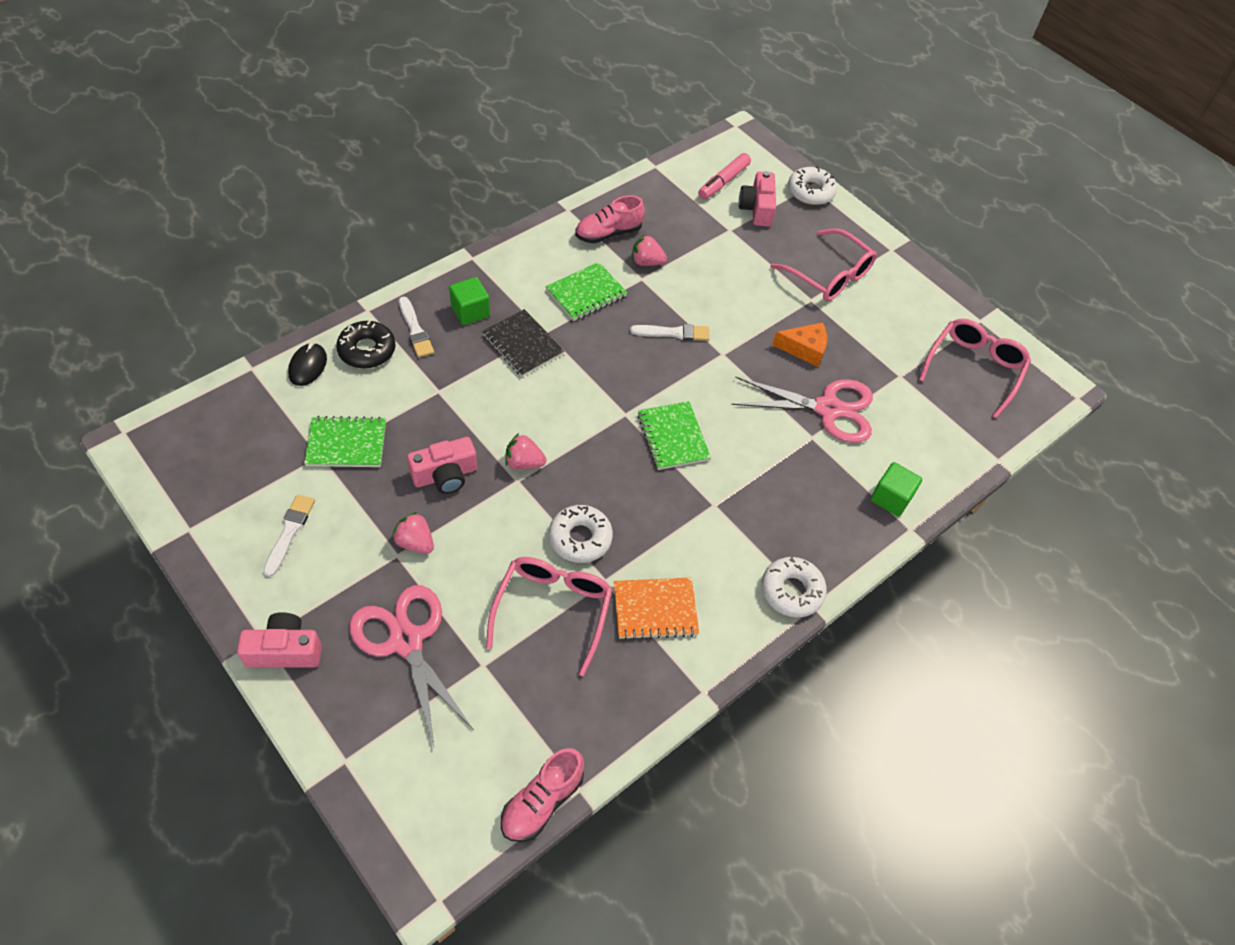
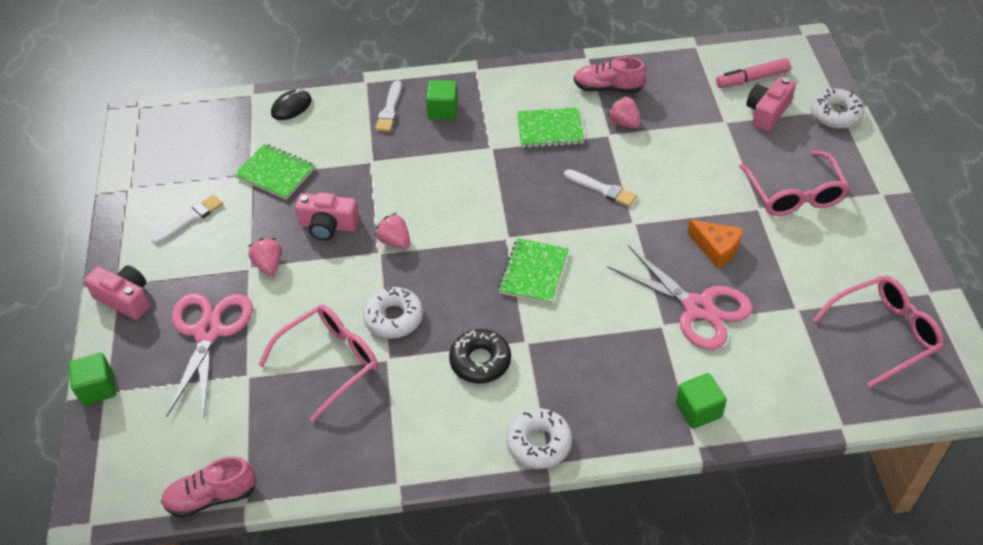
camera: 40 degrees right, 5 degrees down
black donut [336,320,396,369] -> black donut moved to [449,329,511,384]
black notebook [482,309,564,377] -> none
orange notebook [614,578,699,640] -> none
none -> green cube [68,353,116,406]

